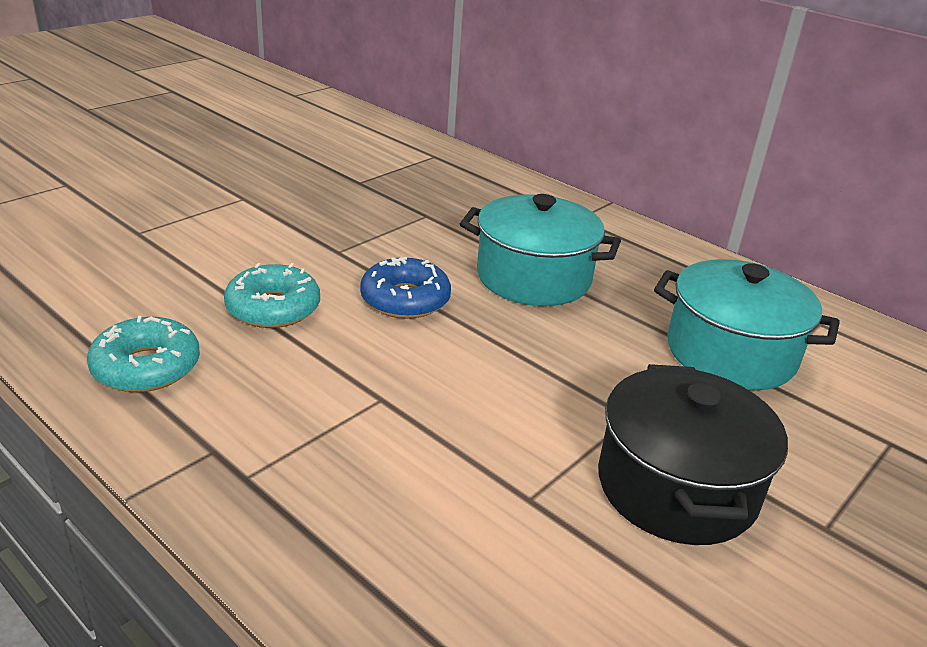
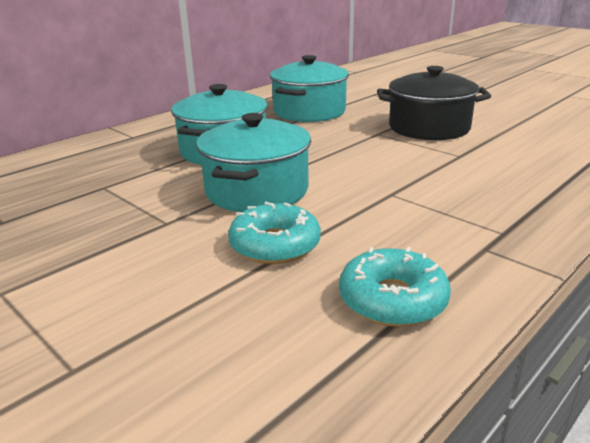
camera: 85 degrees left, 5 degrees down
blue donut [360,257,451,319] -> turquoise pot [196,113,311,212]

